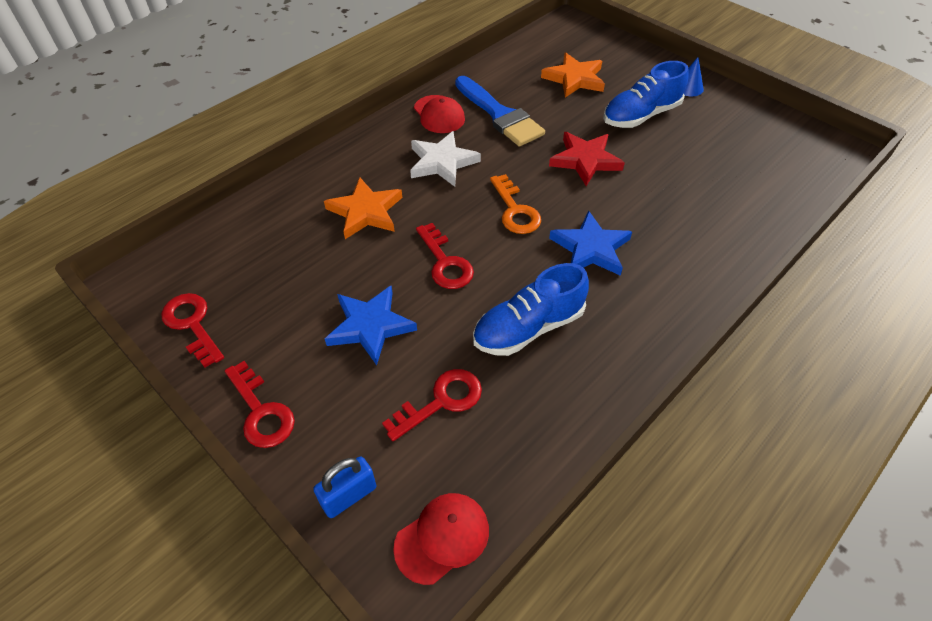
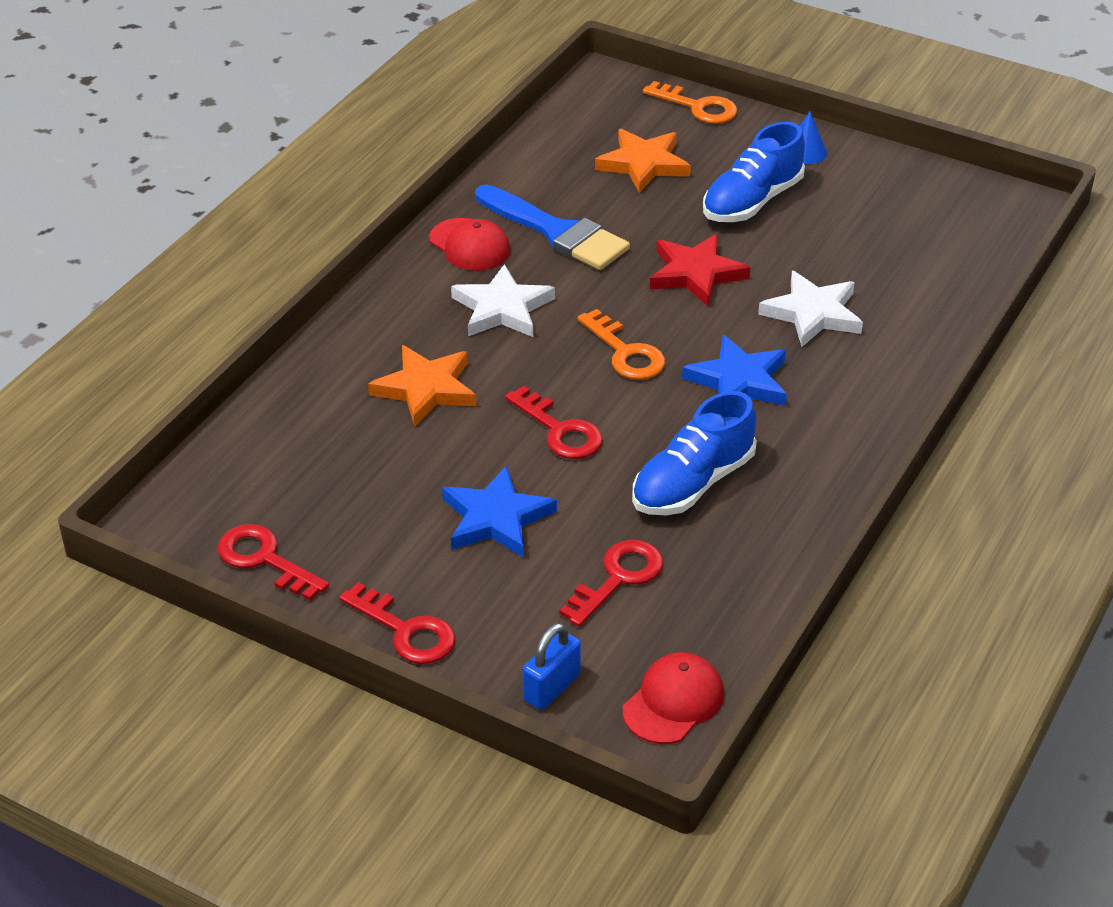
camera: 15 degrees left, 10 degrees down
none -> orange key [643,81,737,124]
none -> white star [758,271,863,347]

